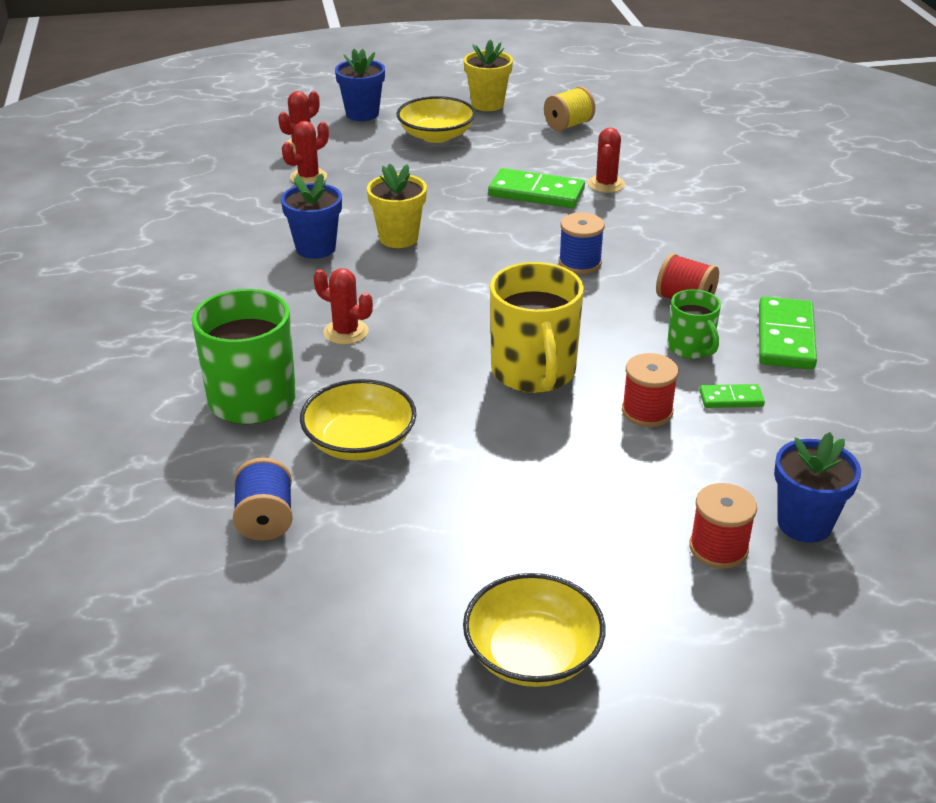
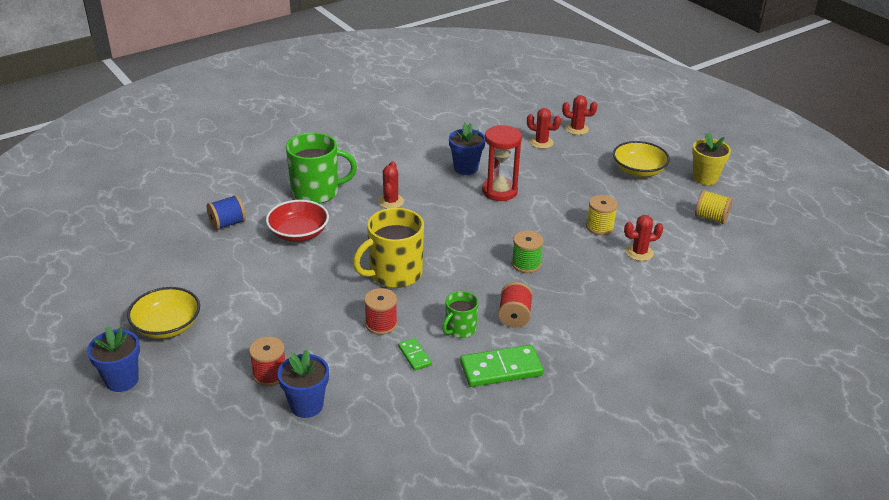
camera: 65 degrees right, 0 degrees up
yellow bowl [300,379,416,461] -> red bowl [266,200,329,242]
blue flower pot [335,48,385,121] -> blue flower pot moved to [87,326,140,392]
yellow flower pot [367,164,427,248] -> red hourglass [482,125,522,201]
green domino [488,168,585,208] -> yellow spool [586,195,618,235]
blue spool [559,213,605,274] -> green spool [512,230,544,273]

